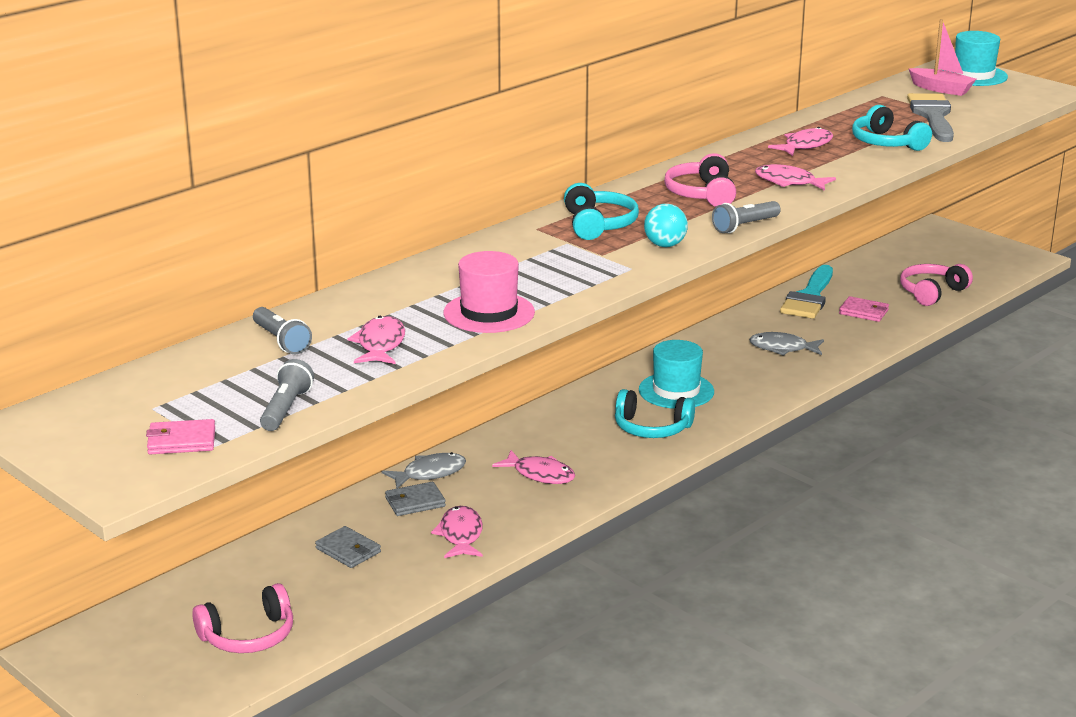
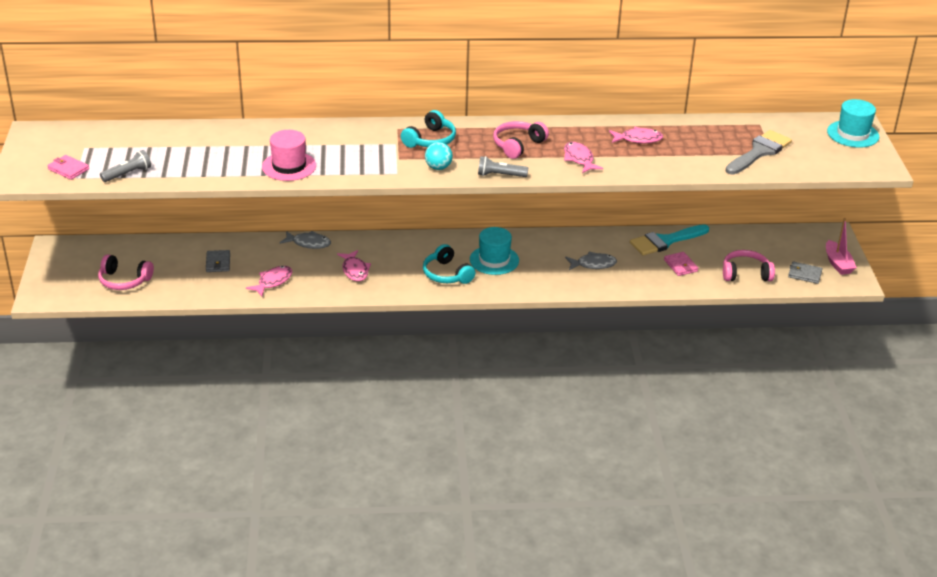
camera: 40 degrees right, 10 degrees up
grey flashlight [253,307,312,354] -> none
pink fish [348,316,405,364] -> none
grey wallet [385,482,446,516] -> grey wallet moved to [788,261,823,284]
grey fish [749,332,824,356] -> grey fish turned 120 degrees clockwise [565,252,617,270]
turquoise headphones [852,105,932,151] -> none
pink boat [908,19,976,96] -> pink boat moved to [826,218,857,275]

